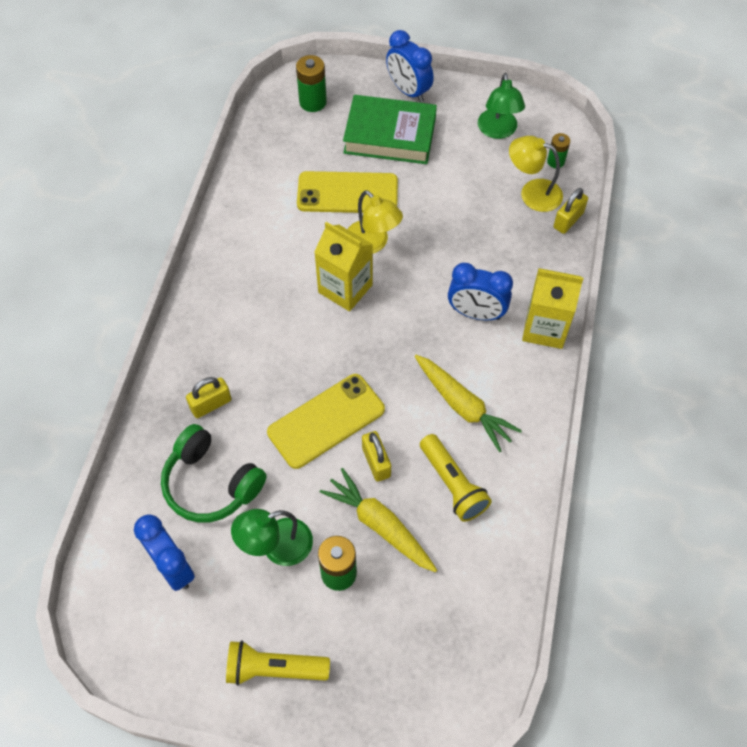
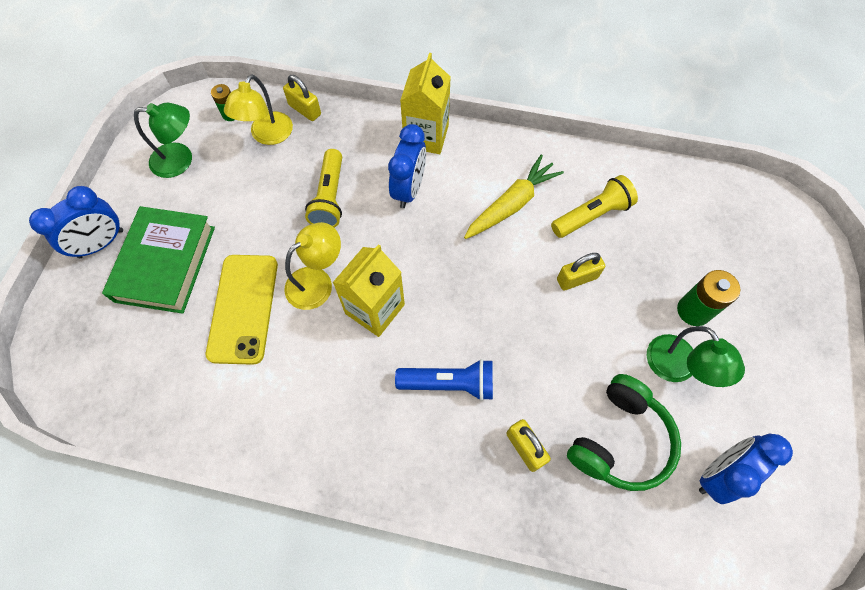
camera: 90 degrees left, 5 degrees up
yellow flashlight [226,640,330,686] -> yellow flashlight moved to [305,149,342,228]
yellow phone [267,374,385,469] -> none
green battery [296,55,327,112] -> none
yellow carrot [320,468,437,572] -> none
none -> blue flashlight [395,359,493,401]

